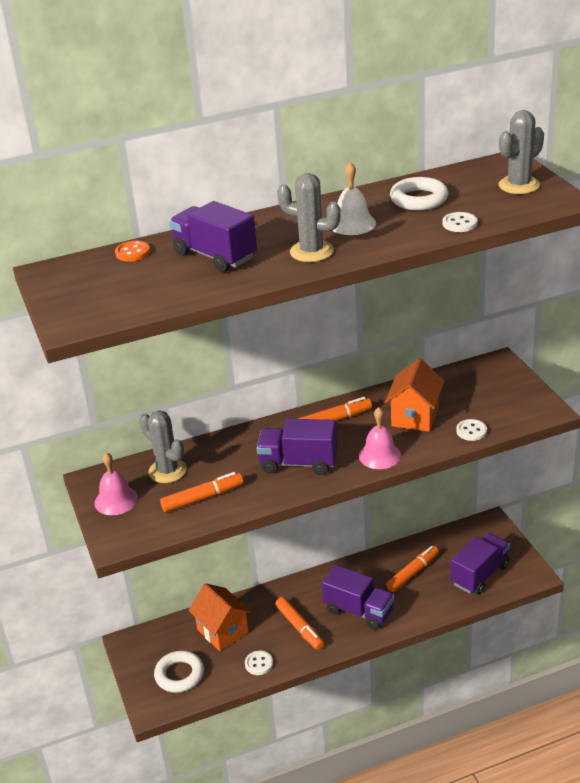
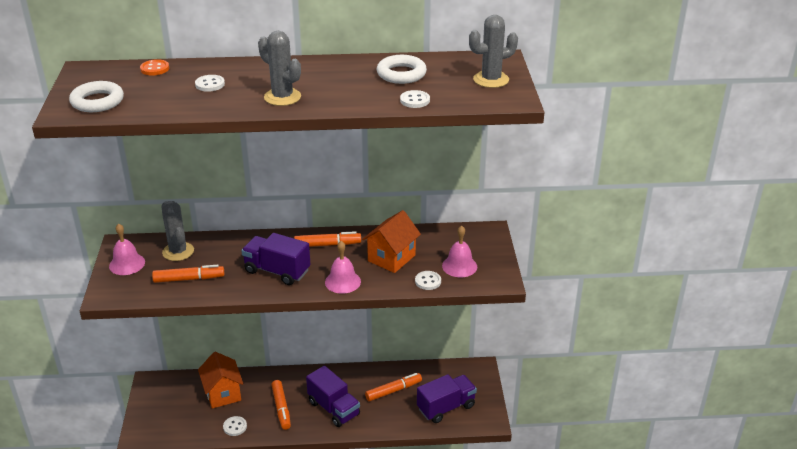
camera: 15 degrees right, 0 degrees up
white ring [154,651,204,693] -> white ring moved to [69,81,124,112]
purple truck [169,201,257,272] -> white button [195,75,225,92]
white bell [332,162,376,235] -> none
none -> pink bell [442,226,477,277]

